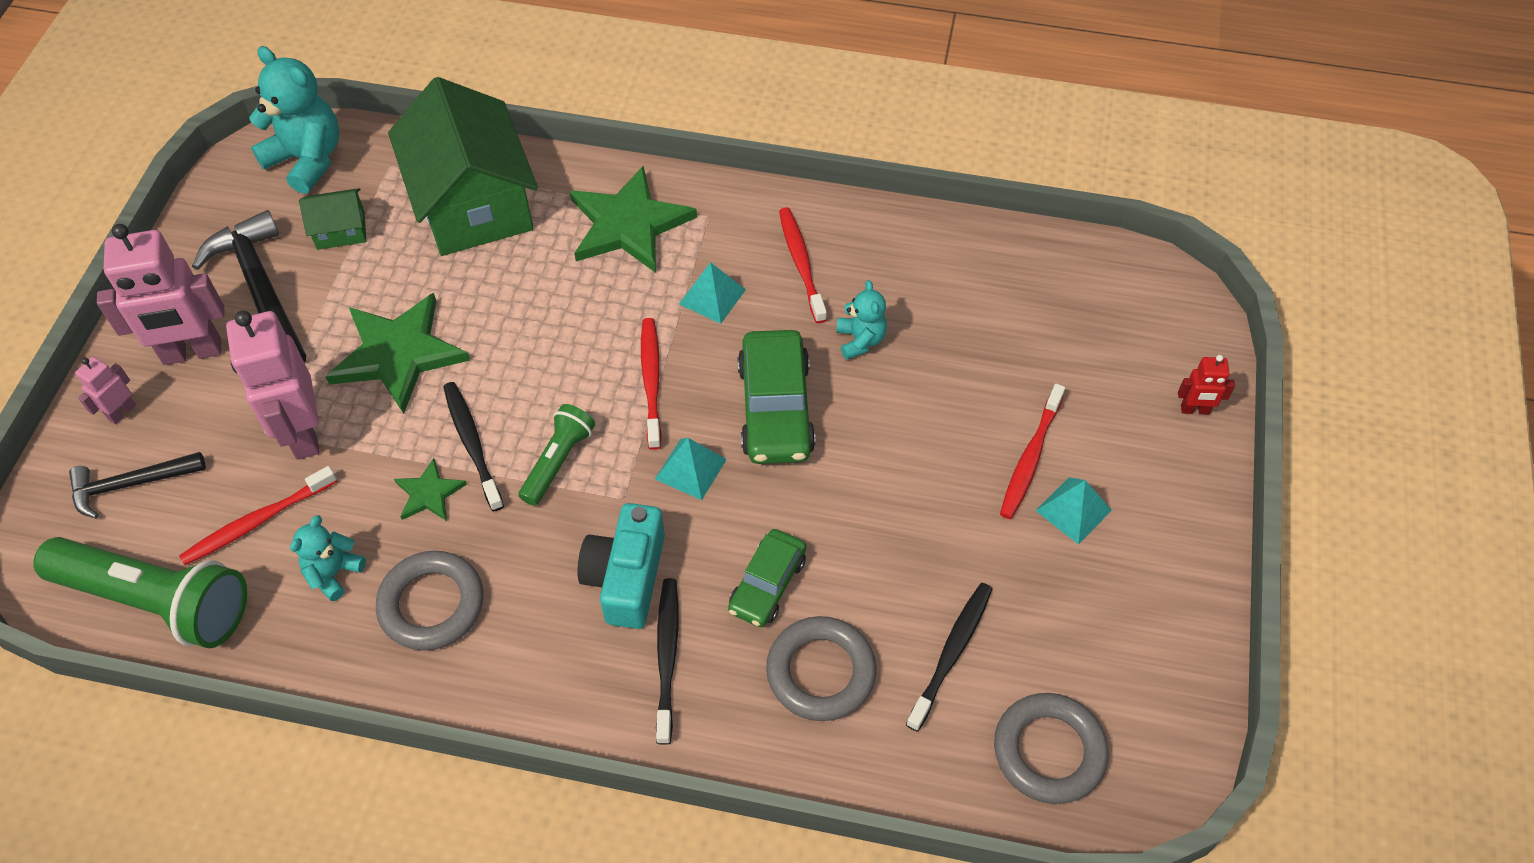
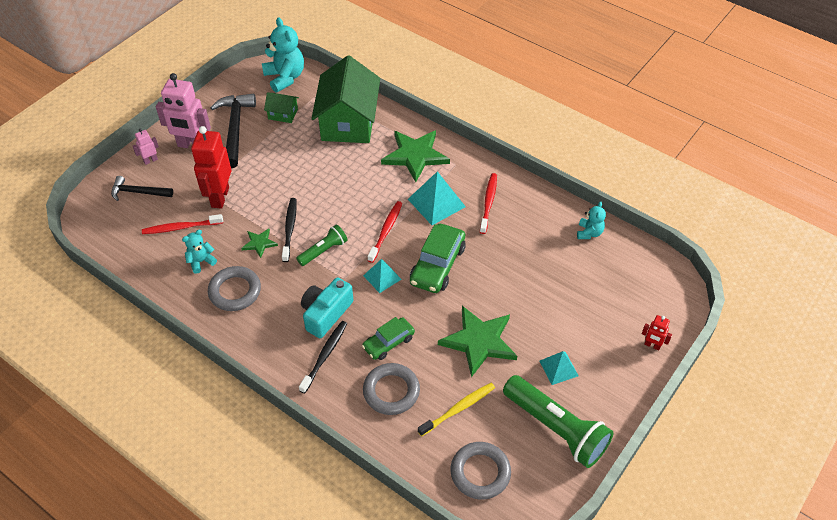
camera: 25 degrees right, 5 degrees down
green flashlight [33,537,247,648] -> green flashlight moved to [503,375,613,468]
pink robot [226,310,320,460] -> red robot [191,126,231,209]
green star [325,293,470,414] -> green star moved to [438,306,517,377]
turquoise pyramid [679,262,746,324] -> turquoise pyramid [408,171,466,225], size x1.62
turquoise teddy bear [836,280,887,360] -> turquoise teddy bear moved to [577,201,606,239]
black toothbrush [906,583,992,731] -> yellow toothbrush [418,383,495,436]
red toothbrush [1000,383,1065,519] -> none

